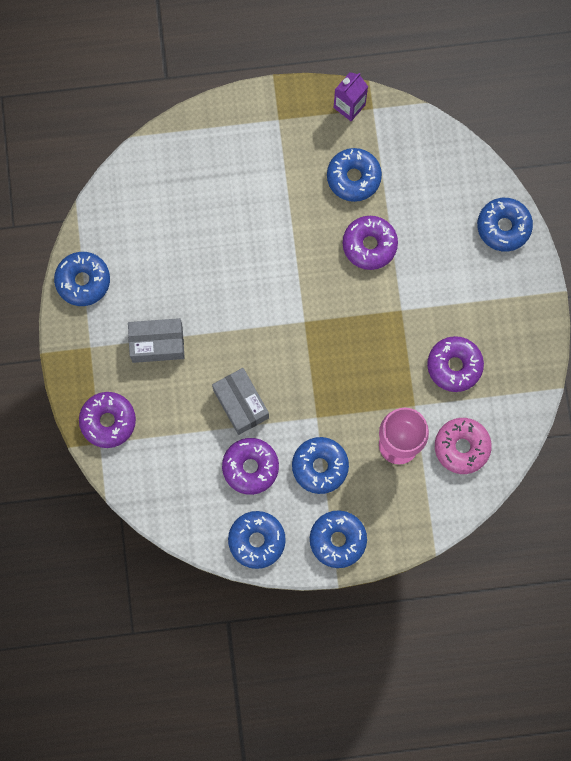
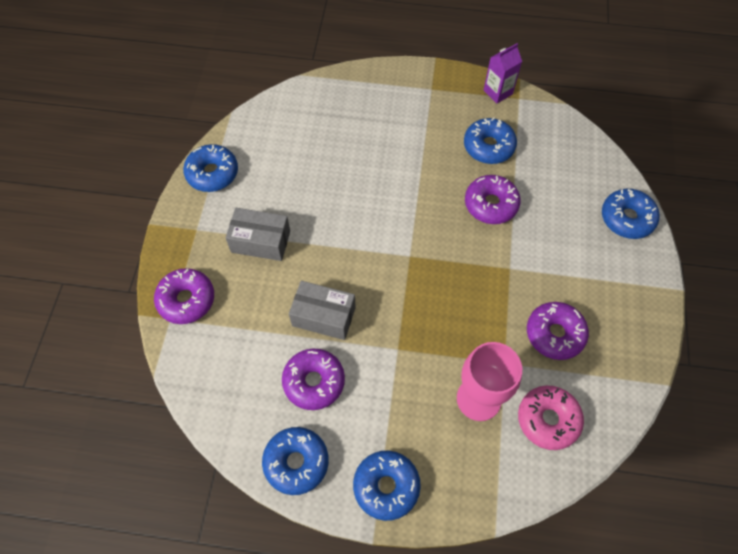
camera: 15 degrees right, 15 degrees down
grey box [212,368,269,435] -> grey box turned 60 degrees counterclockwise [289,281,356,340]
blue donut [292,437,349,494] -> none

